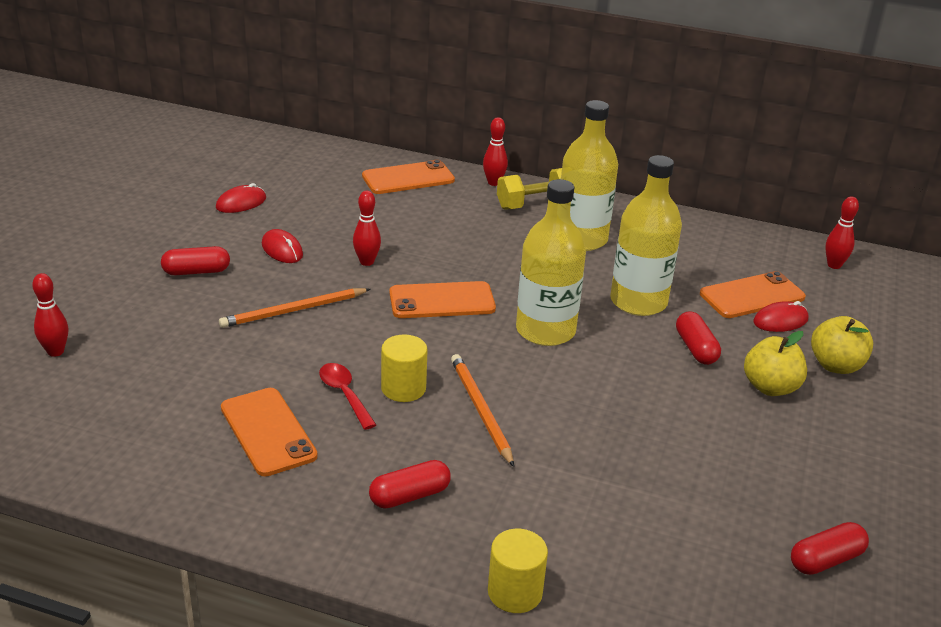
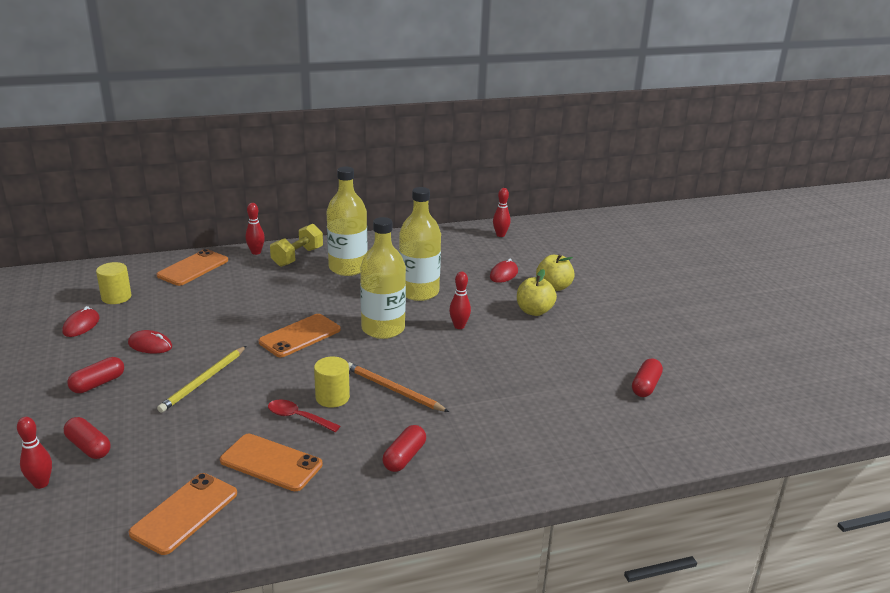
camera: 35 degrees left, 5 degrees down
orange pencil [219,288,370,328] -> yellow pencil [157,346,246,413]
red bowling pin [353,191,381,266] -> red bowling pin moved to [449,272,471,329]
yellow cylinder [488,529,548,613] -> yellow cylinder moved to [96,262,132,304]
red capsule [676,311,721,365] -> red capsule moved to [64,417,111,459]
orange phone [700,271,806,318] -> orange phone moved to [129,473,237,555]

